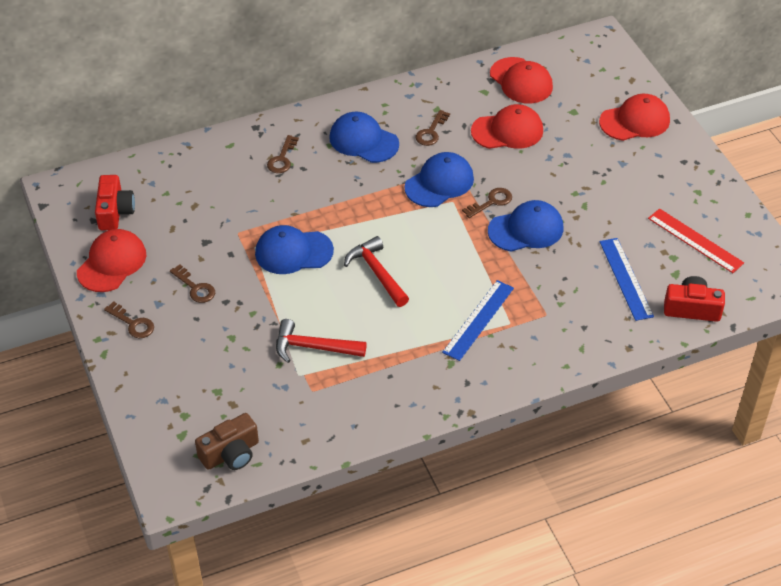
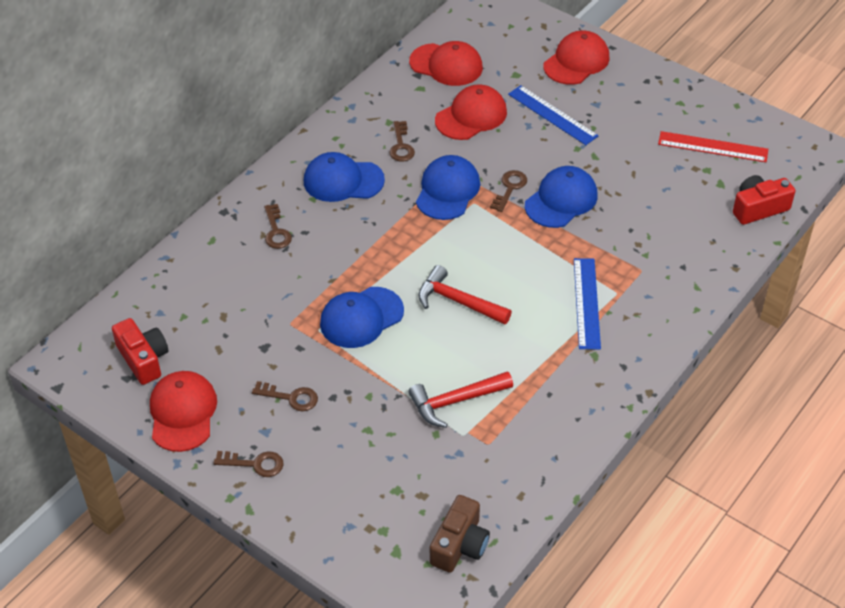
camera: 30 degrees left, 0 degrees up
blue ruler [600,238,654,321] -> blue ruler moved to [508,85,599,145]

